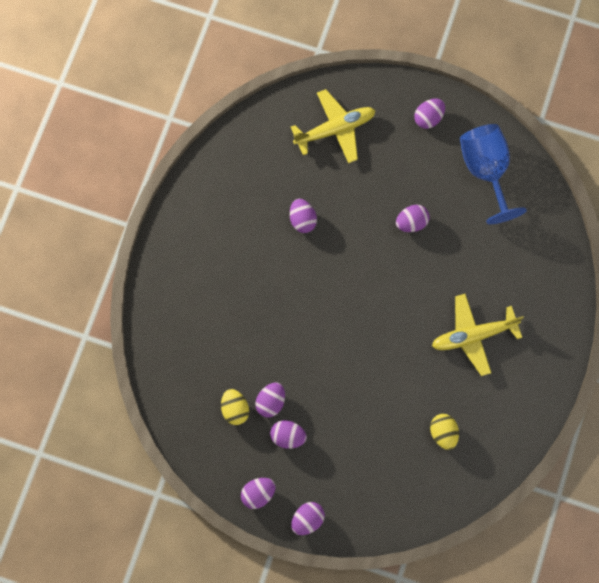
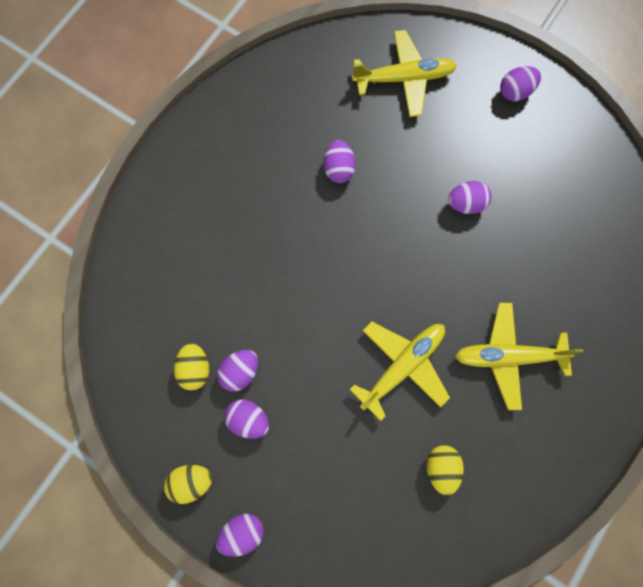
camera: 15 degrees right, 0 degrees up
purple egg [241,478,275,509] -> yellow egg [164,465,212,504]
blue goblet [460,124,527,224] -> none
none -> yellow plane [349,322,450,421]

